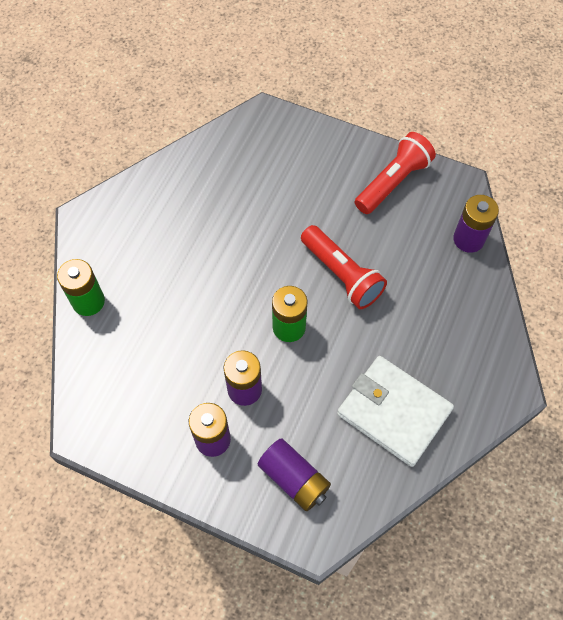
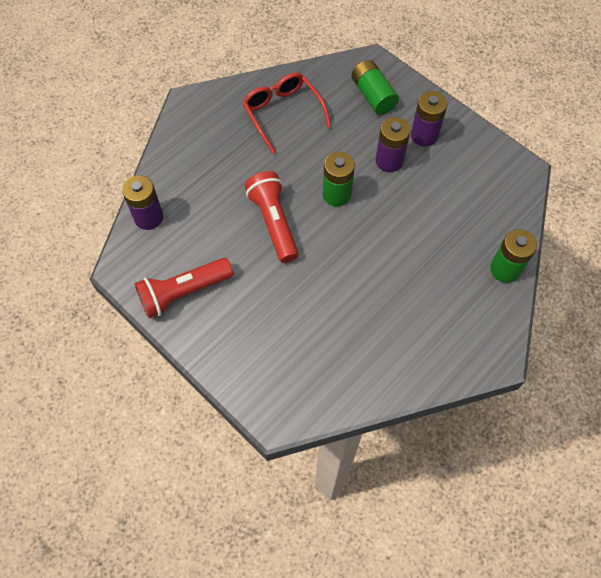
camera: 160 degrees left, 0 degrees up
purple battery [258,438,331,511] -> green battery [352,60,399,115]
white wallet [337,356,454,467] -> red glasses [242,73,331,154]

